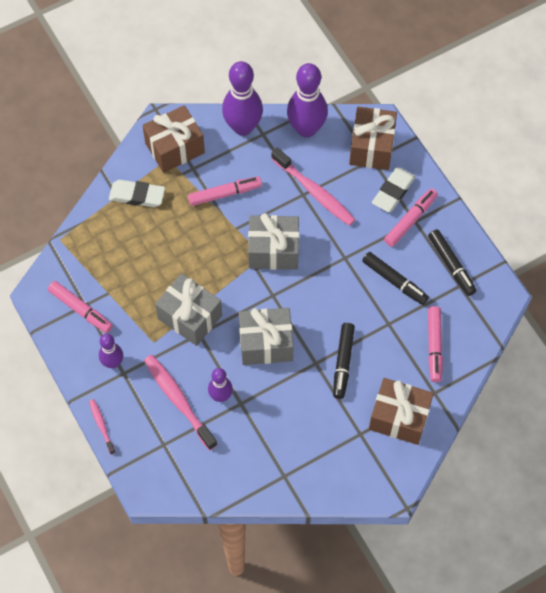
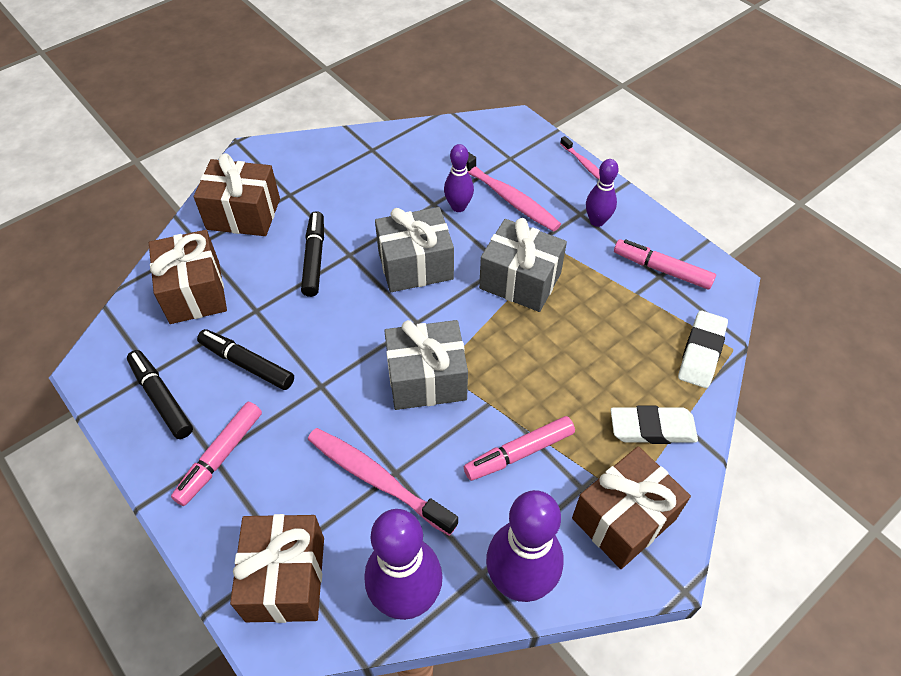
camera: 170 degrees right, 10 degrees down
white eraser [372,167,416,212] -> white eraser moved to [678,311,728,388]
pink marker [428,306,443,382] -> brown gift [149,230,227,324]

